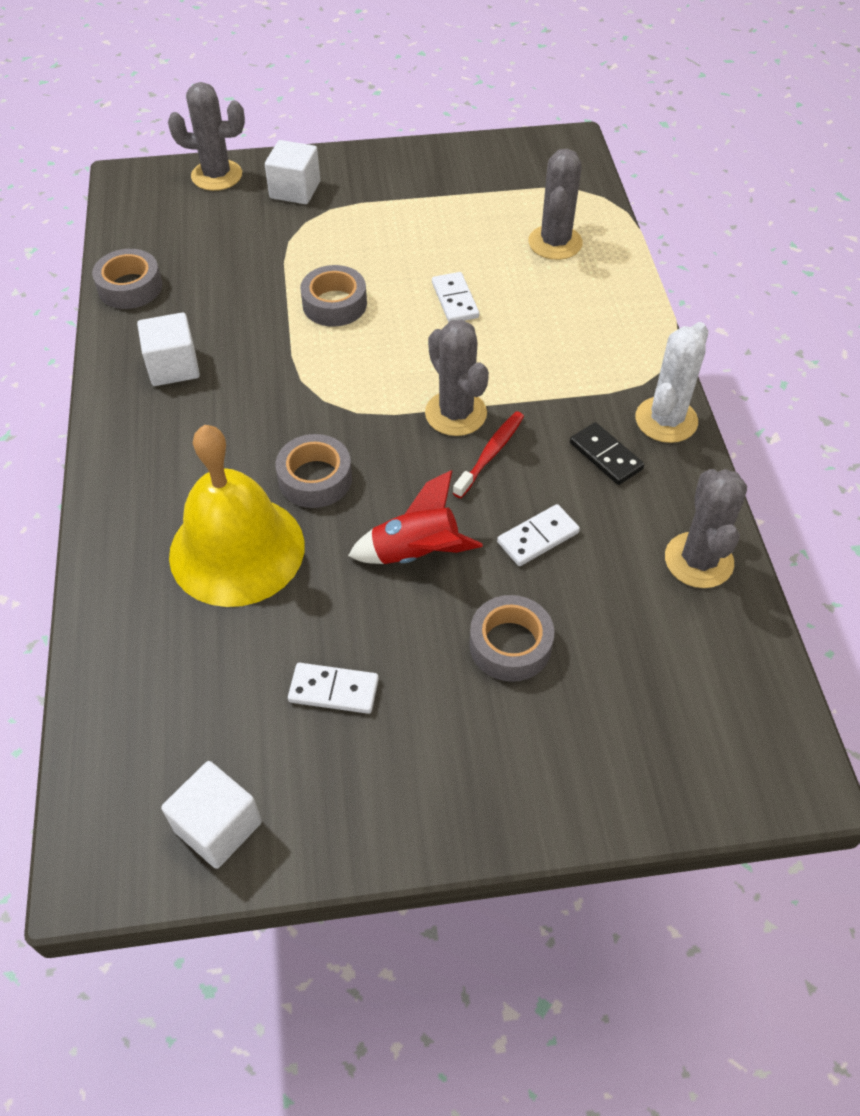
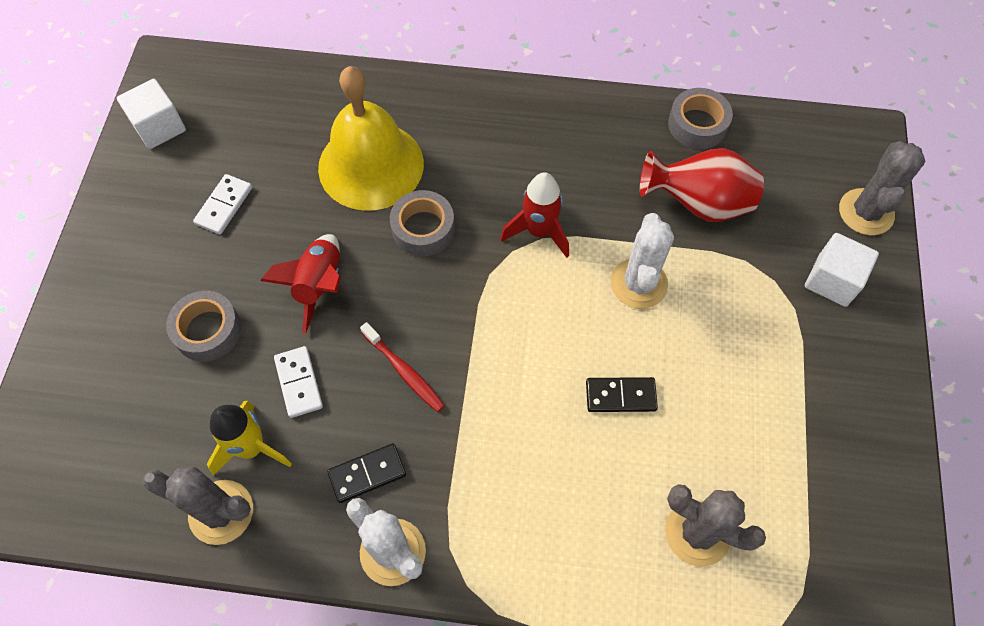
camera: 105 degrees right, 10 degrees up
white cube [137,312,200,386] -> none
grey tape [300,265,367,327] -> white cactus [611,213,674,309]
grey cactus [425,319,489,436] -> none
white domino [432,272,479,322] -> black domino [586,377,658,412]
none -> yellow rocket [207,401,292,476]
none -> red rocket [500,172,569,258]
none -> red vase [640,148,764,222]

